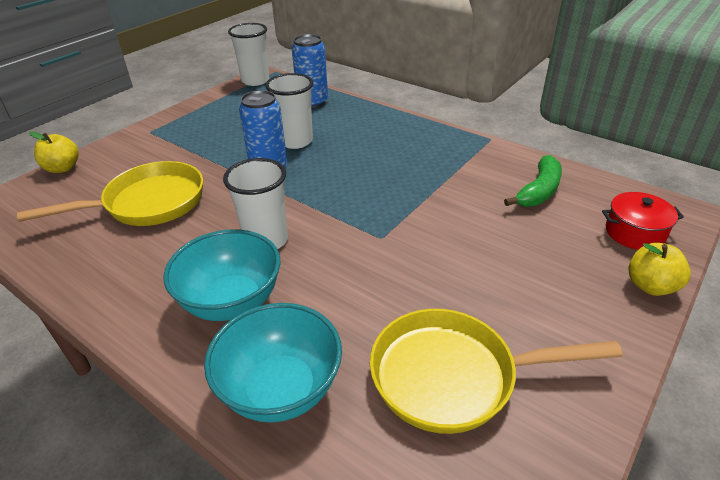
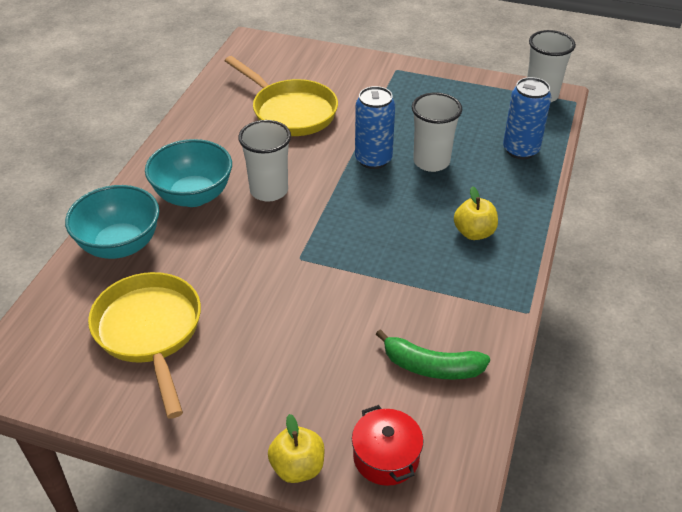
camera: 70 degrees right, 5 degrees up
yellow apple [29,132,79,173] -> yellow apple moved to [454,186,498,240]

